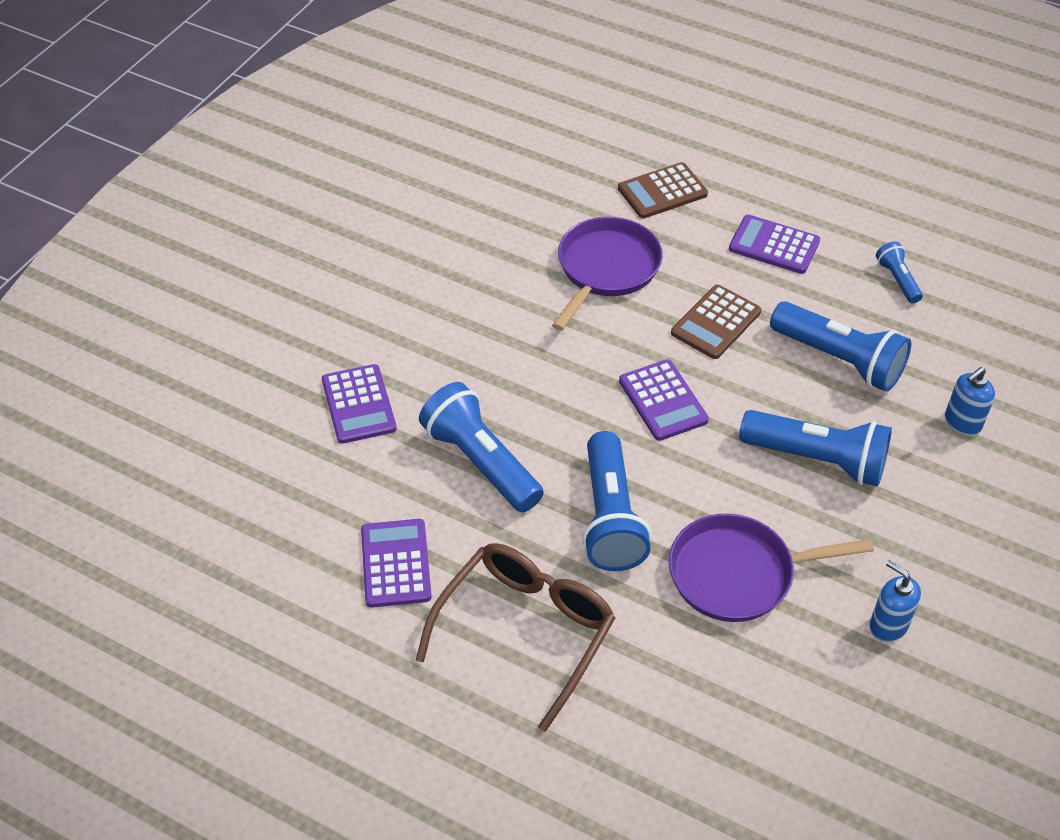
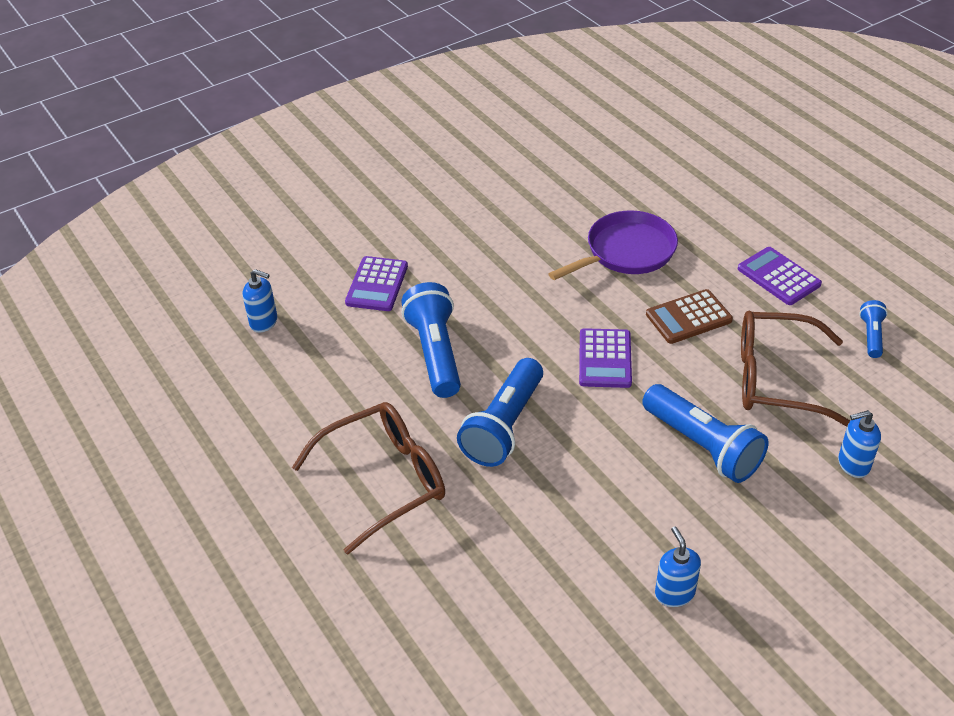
camera: 30 degrees right, 5 degrees down
purple calculator [361,519,432,608] -> none
brown calculator [618,162,708,218] -> none
purple pan [669,514,874,622] -> none
blue flashlight [770,301,911,392] -> brown glasses [741,311,851,426]
none -> blue soap dispenser [243,269,277,333]

